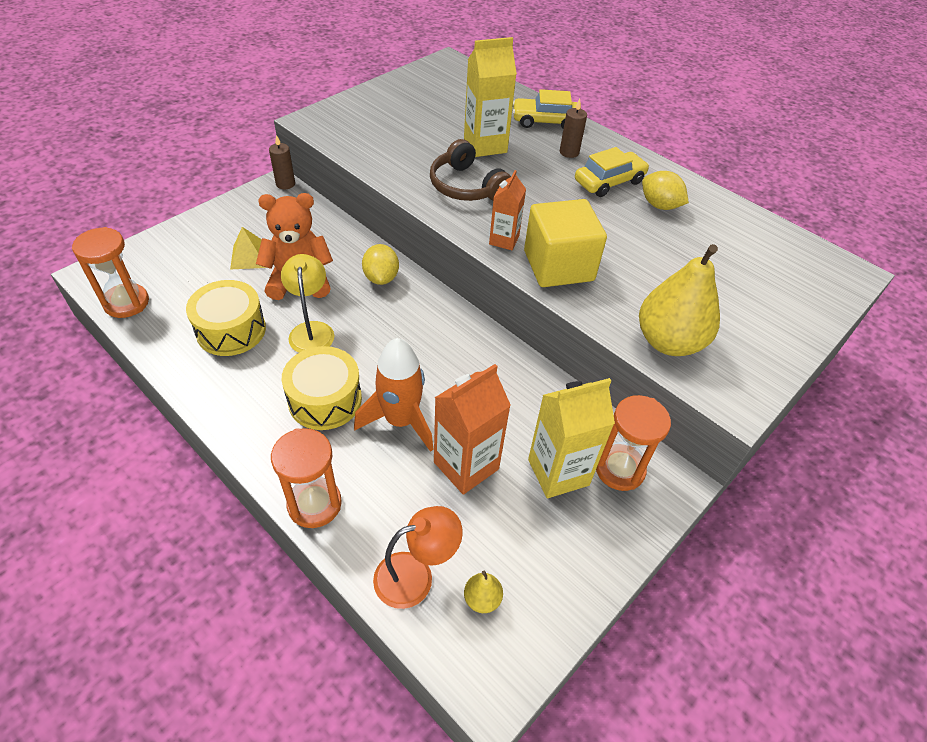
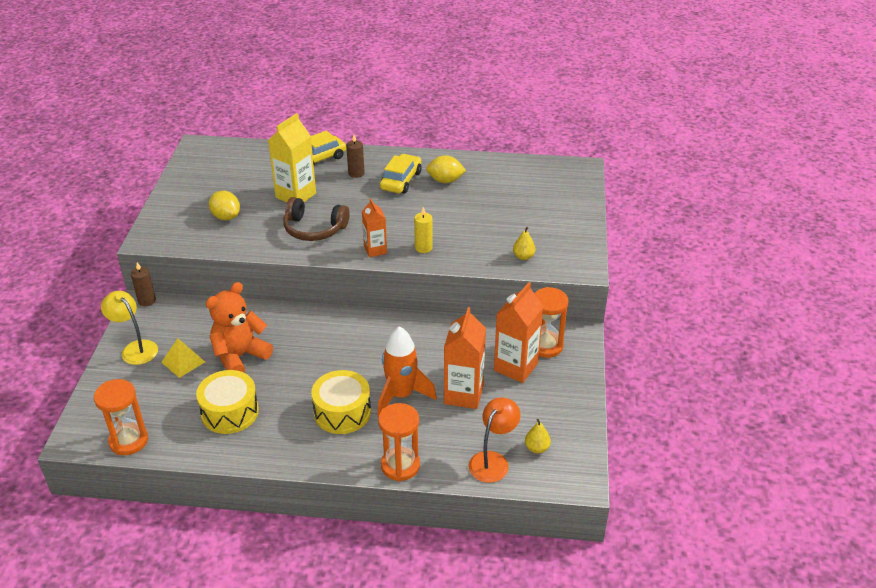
camera: 35 degrees left, 10 degrees down
yellow lamp [281,254,334,353] -> yellow lamp moved to [101,291,158,365]
yellow lemon [362,244,399,285] -> yellow lemon moved to [209,191,240,220]
yellow cube [524,199,607,287] -> yellow candle [414,207,433,253]
yellow carton [528,378,615,498] -> orange carton [494,282,544,383]
yellow pear [639,244,720,356] -> yellow pear [513,227,536,260], size x0.43

